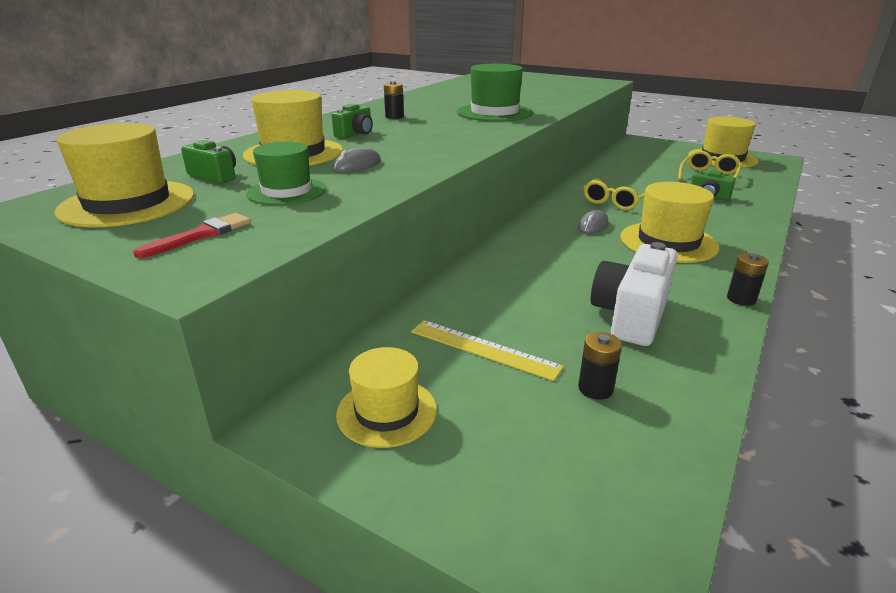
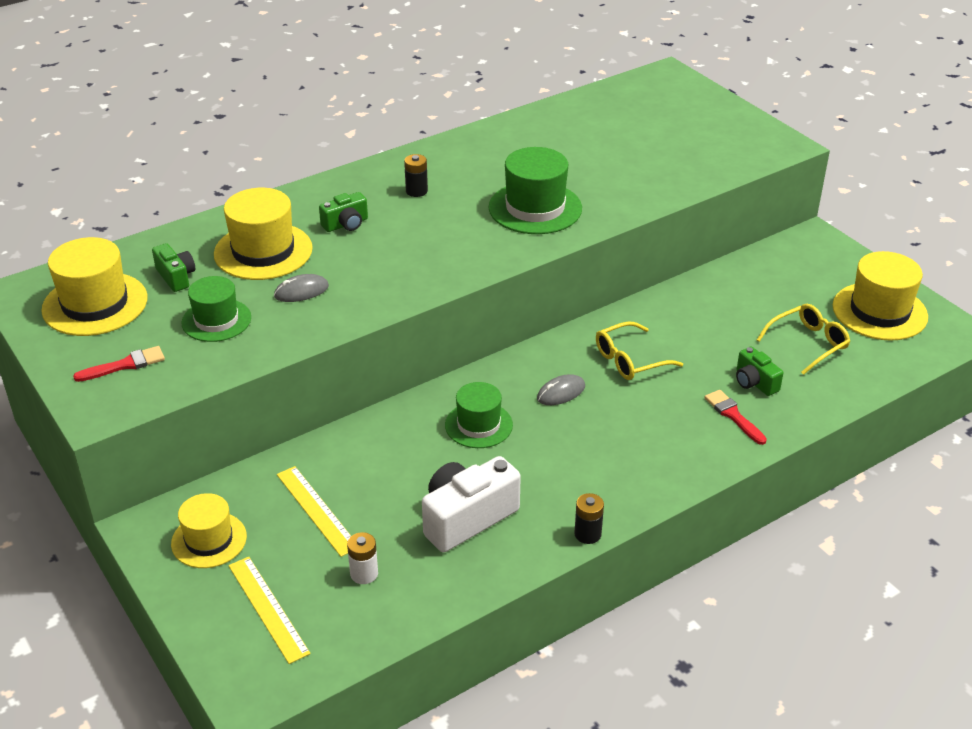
camera: 25 degrees right, 10 degrees up
black battery [578,332,622,400] -> white battery [347,532,378,584]
yellow hat [620,182,720,263] -> none
none -> yellow ruler [228,557,311,664]
none -> green hat [445,382,513,448]
none -> red brush [704,390,767,445]

